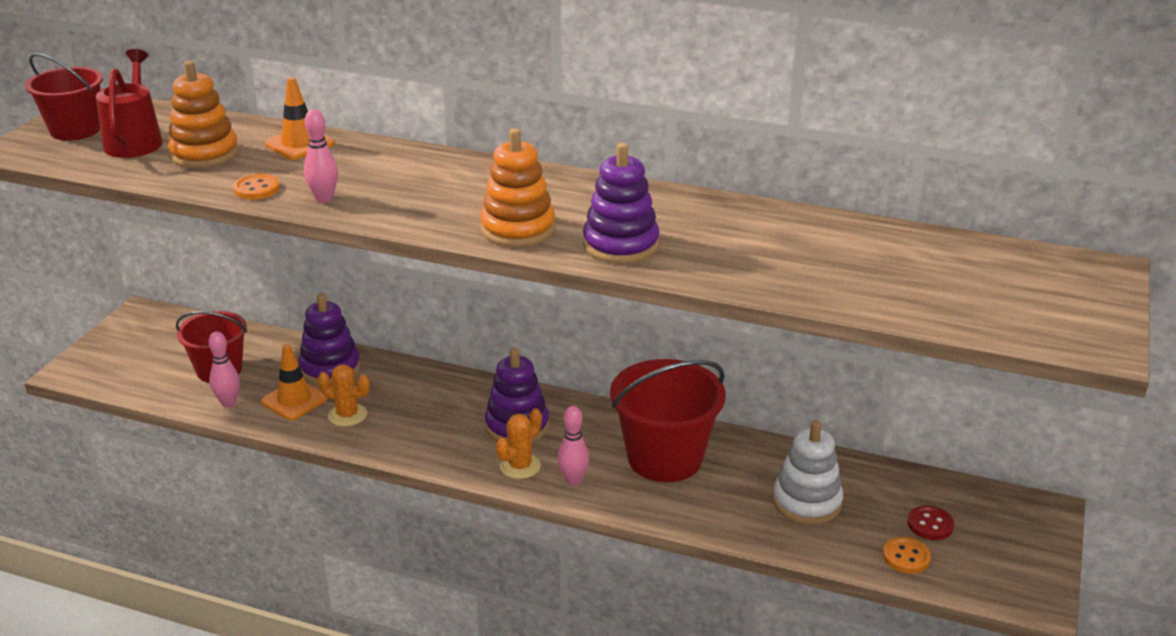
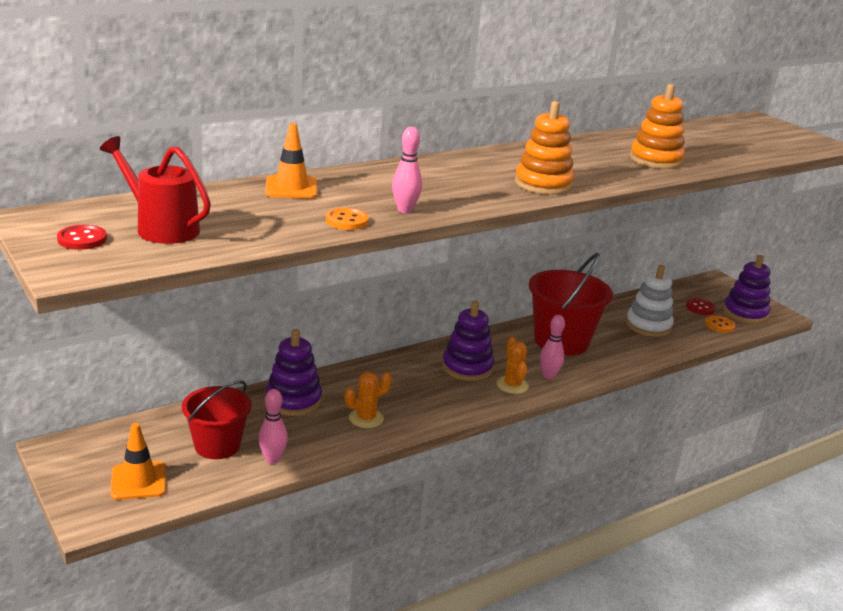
camera: 55 degrees left, 5 degrees down
red bucket [25,53,103,141] -> red button [57,225,107,250]
orange stacking toy [168,61,239,168] -> orange stacking toy moved to [630,84,685,169]
orange traffic cone [261,344,328,420] -> orange traffic cone moved to [111,423,166,500]
purple stacking toy [583,143,660,264] -> purple stacking toy moved to [723,255,770,324]

